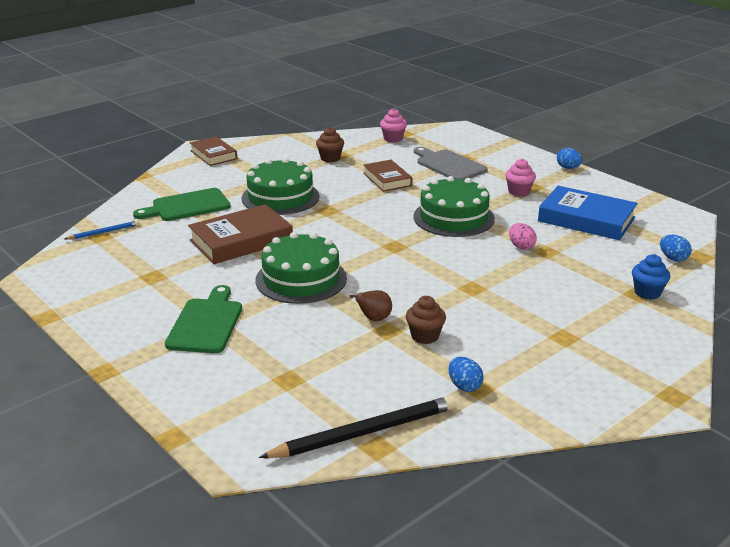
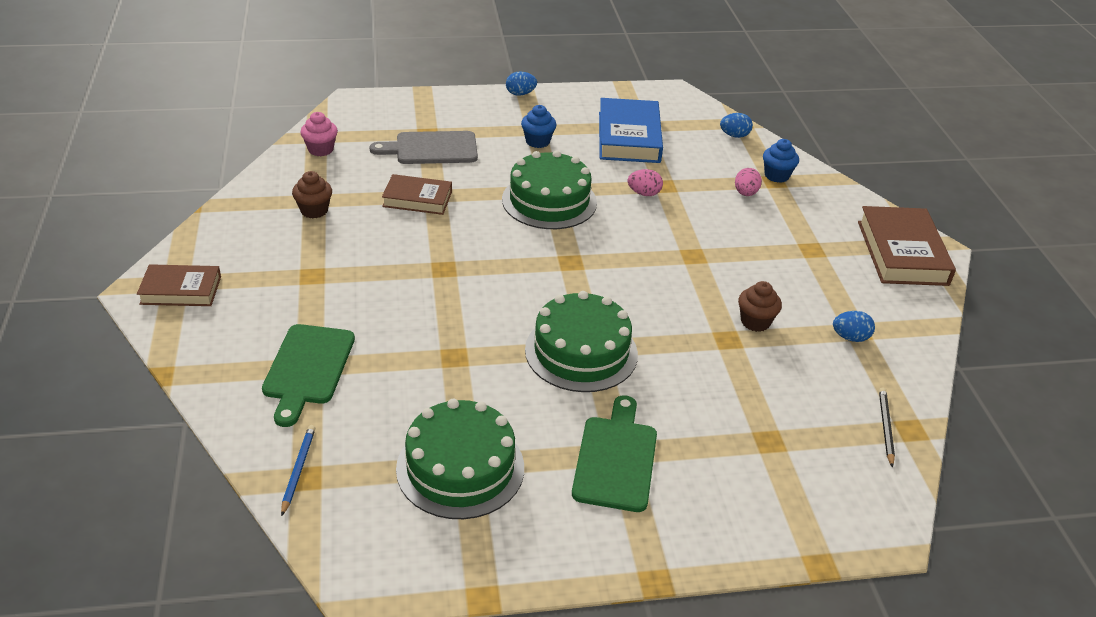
camera: 60 degrees left, 10 degrees up
green cutting board [165,285,242,353] -> green cutting board turned 60 degrees clockwise [572,395,657,512]
brown book [188,204,293,264] -> brown book moved to [858,206,956,286]
green cake [242,158,319,215] -> green cake moved to [396,399,524,519]
black pencil [259,395,457,458] -> black pencil [879,387,895,468], size x0.50
brown pear [349,290,392,321] -> none
pink cupcake [505,159,536,197] -> blue cupcake [521,105,556,148]
blue book [538,186,638,240] -> blue book turned 60 degrees counterclockwise [599,98,663,163]
none -> pink egg [735,168,762,196]

